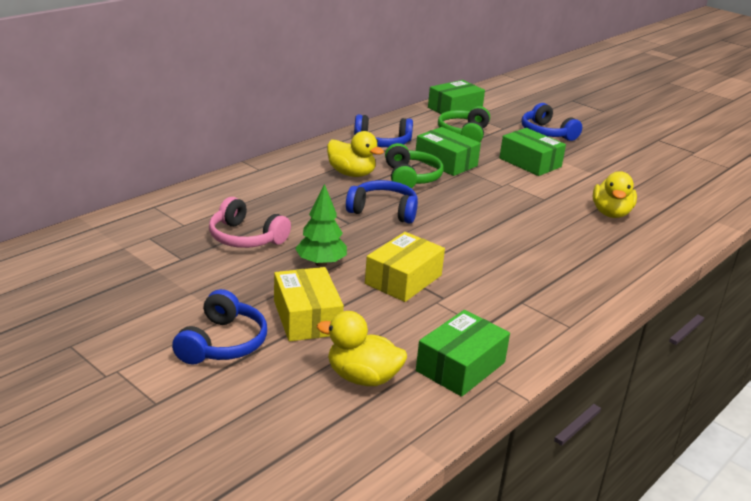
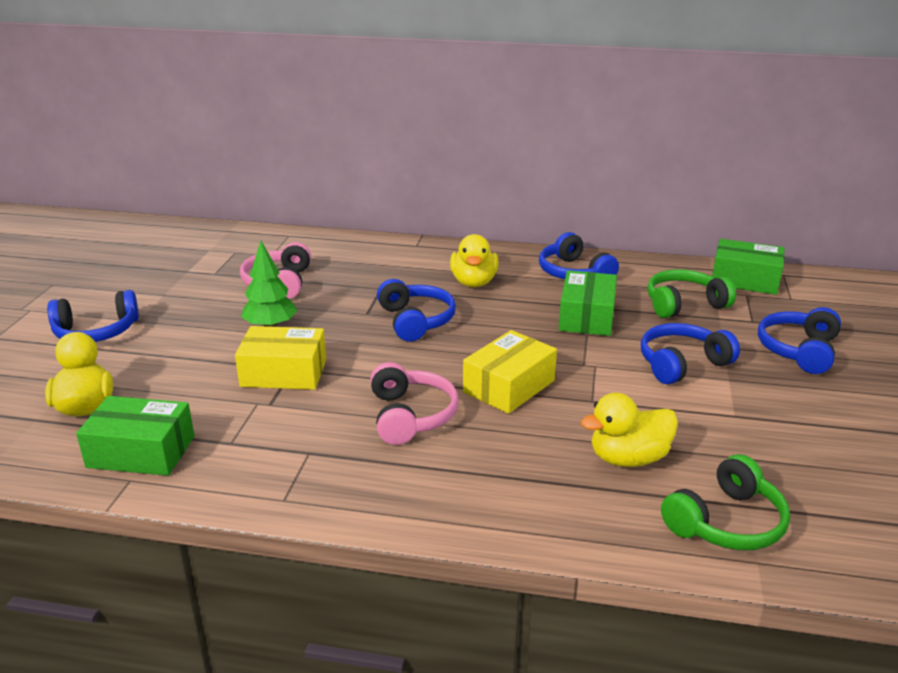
camera: 60 degrees right, 0 degrees up
yellow box [274,267,344,341] -> yellow box moved to [463,330,557,414]
green headphones [385,143,443,188] -> green headphones moved to [661,454,790,550]
green box [499,128,566,176] -> blue headphones [641,323,740,385]
none -> pink headphones [370,362,458,445]

